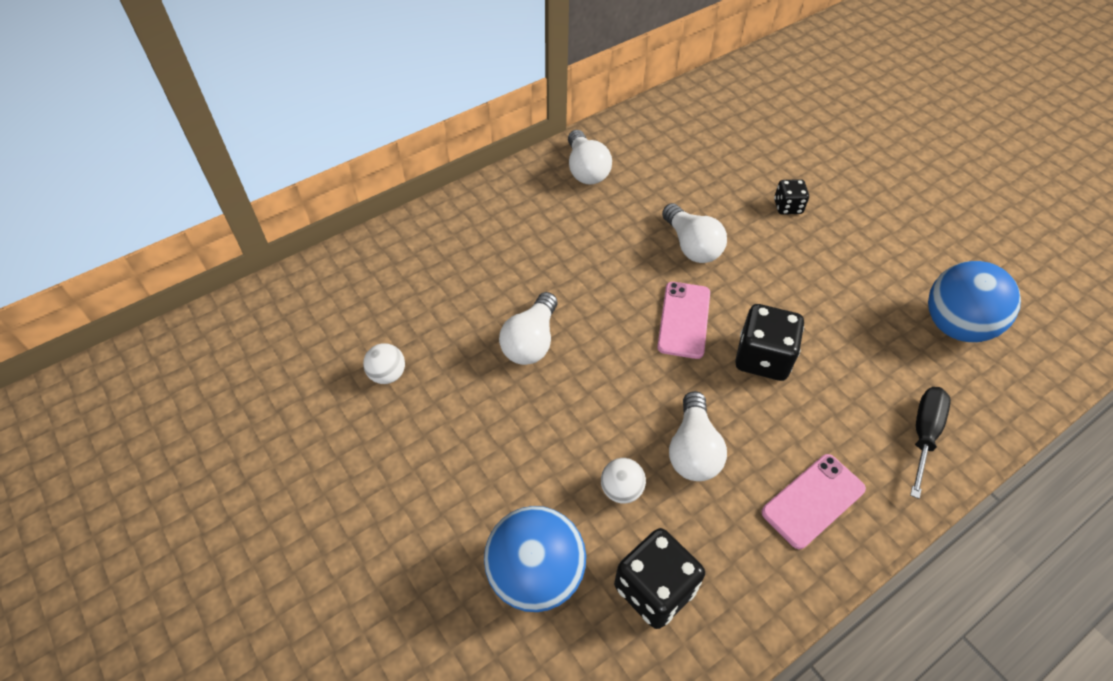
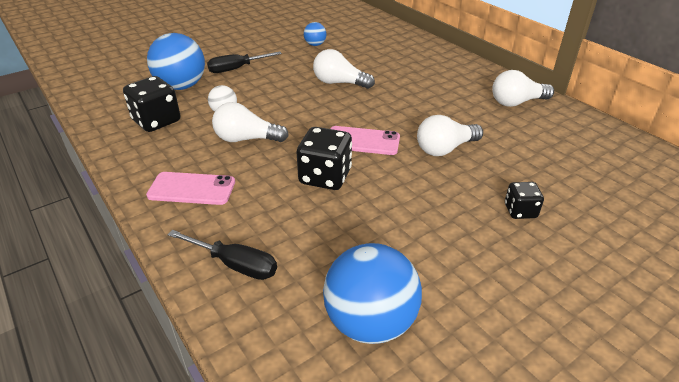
camera: 90 degrees right, 15 degrees down
white ball [363,343,405,384] -> blue ball [304,22,326,46]
pink phone [762,454,866,549] -> pink phone turned 45 degrees counterclockwise [146,172,235,205]
none -> black screwdriver [207,52,282,73]

